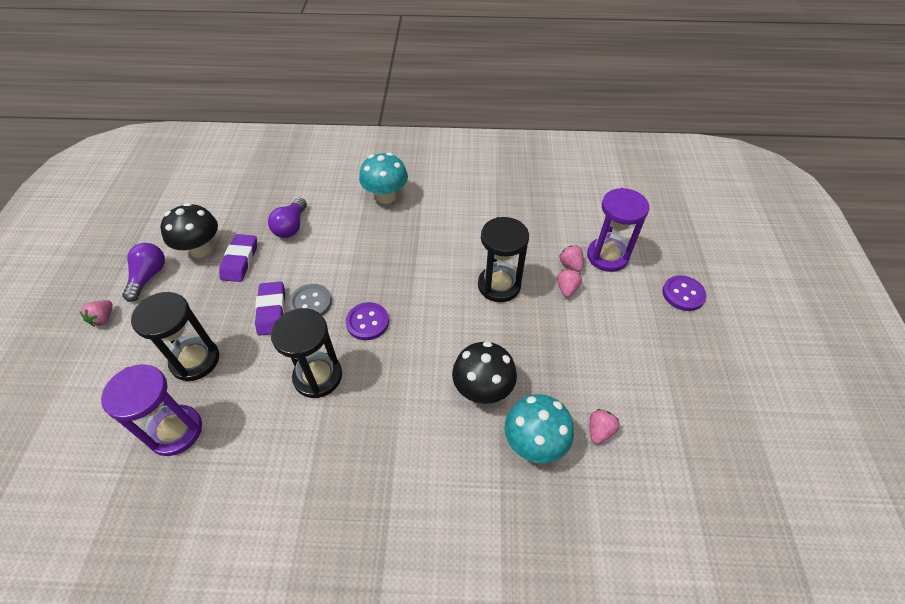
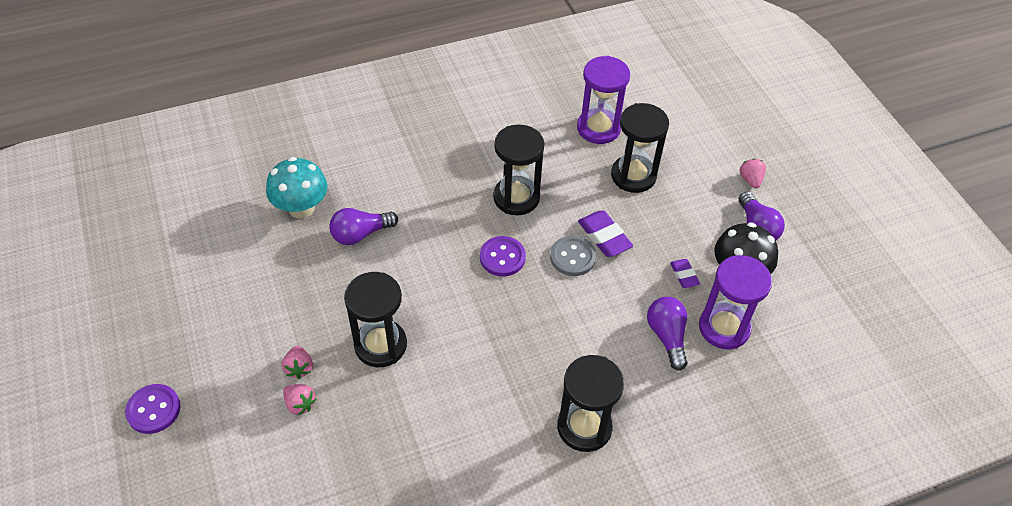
camera: 155 degrees right, 0 degrees up
purple eraser [219,234,257,282] -> purple eraser [670,259,700,288], size x0.60
turquoise mushroom [359,153,408,204] -> black hourglass [557,355,624,452]
black mushroom [452,341,517,404] -> purple light bulb [329,208,398,245]
purple hourglass [587,188,649,272] -> purple hourglass moved to [699,255,772,349]
pink strawberry [590,409,619,444] -> none

